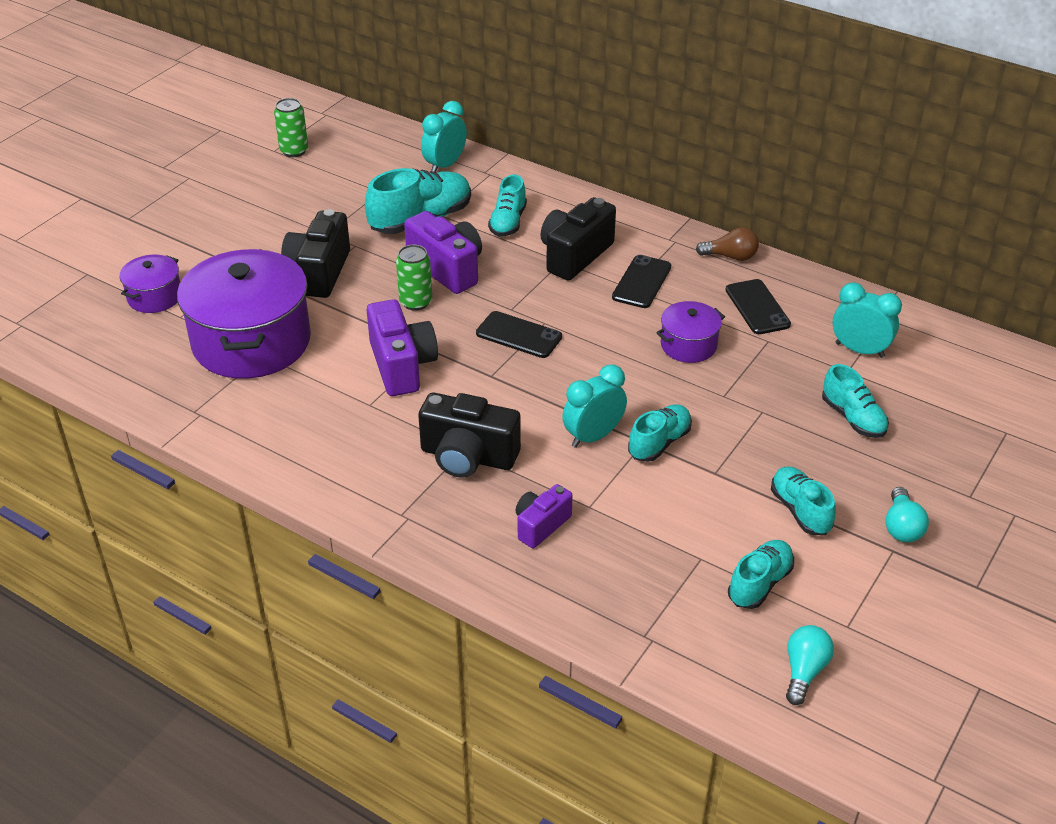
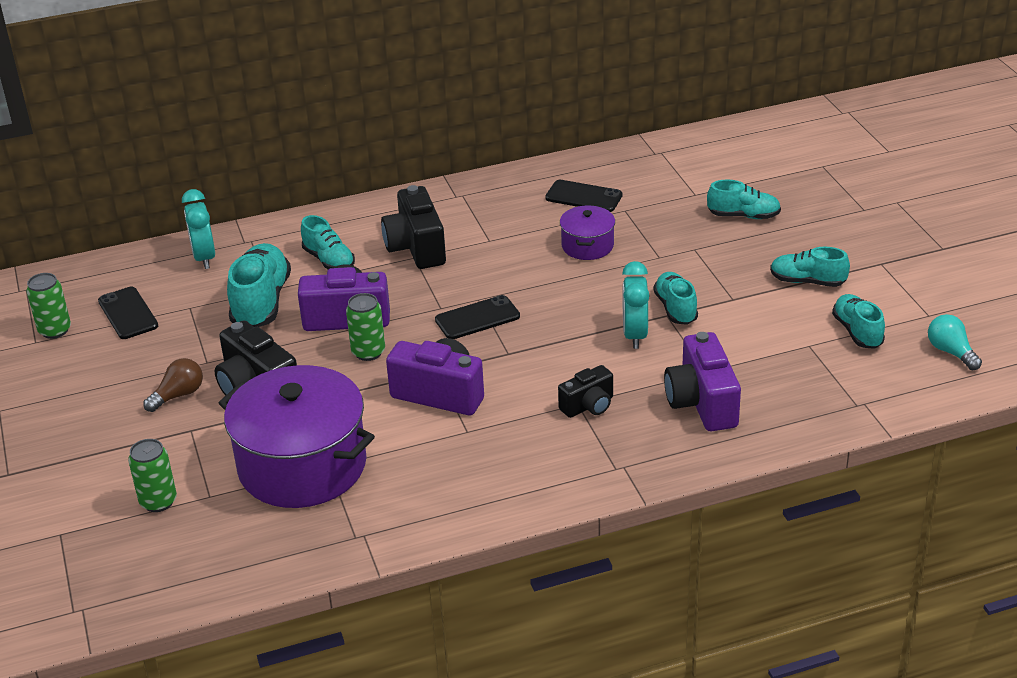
camera: 50 degrees left, 5 degrees down
purple pot [120,255,180,313] -> green can [128,439,177,512]
black camera [418,393,521,478] -> black camera [558,365,613,418], size x0.60
purple camera [515,484,573,548] -> purple camera [664,332,741,431], size x1.66
black phone [612,255,671,308] -> black phone moved to [98,287,158,339]
brown light bulb [696,227,759,261] -> brown light bulb moved to [143,358,203,412]
turquoise clock [833,283,902,358] -> none
turquoise light bulb [885,487,929,542] -> none

